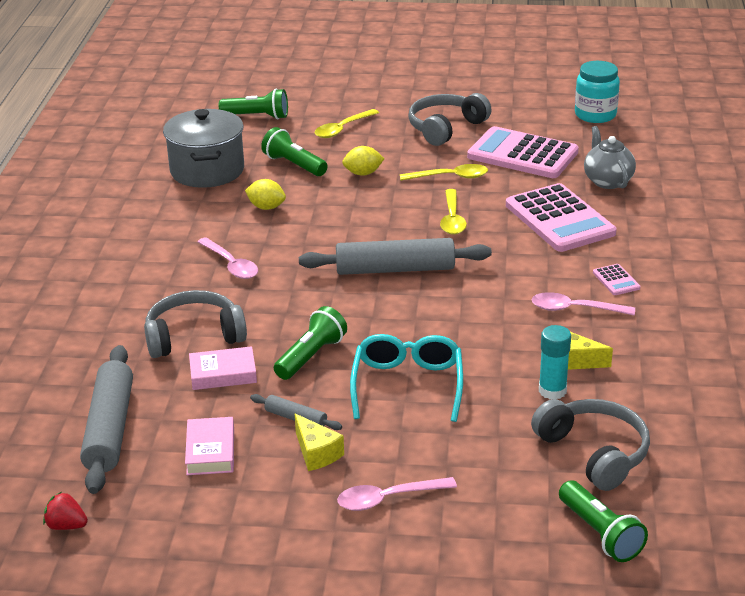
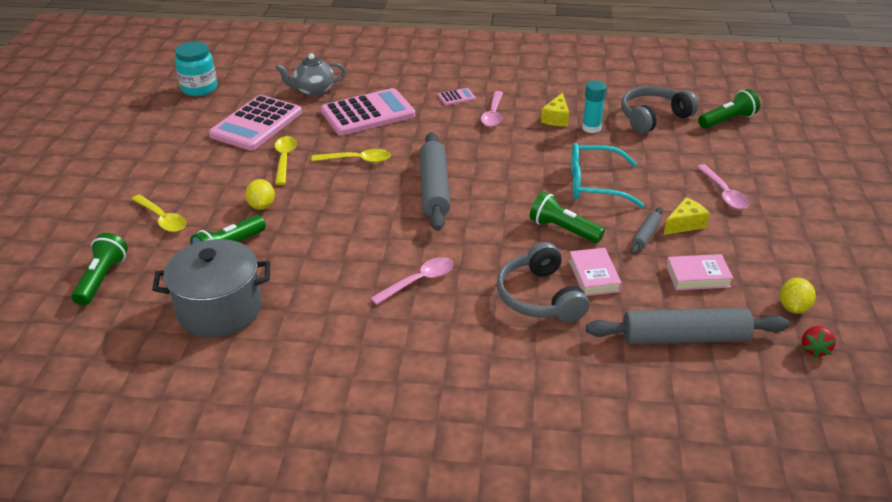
camera: 90 degrees left, 5 degrees up
yellow lemon [245,179,286,210] -> yellow lemon moved to [780,278,816,314]
grey headphones [408,93,491,146] -> none

